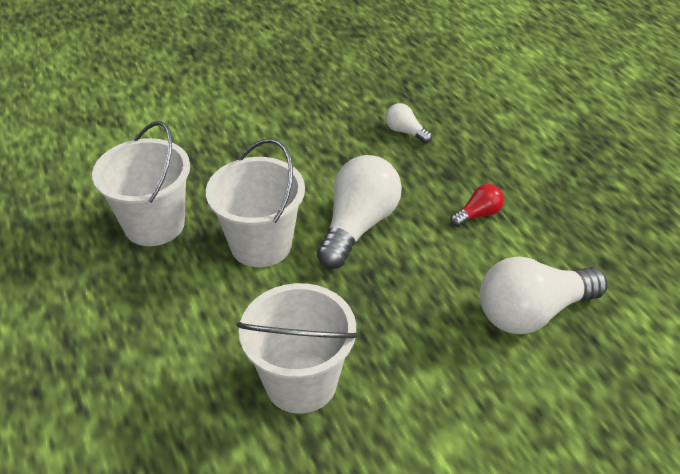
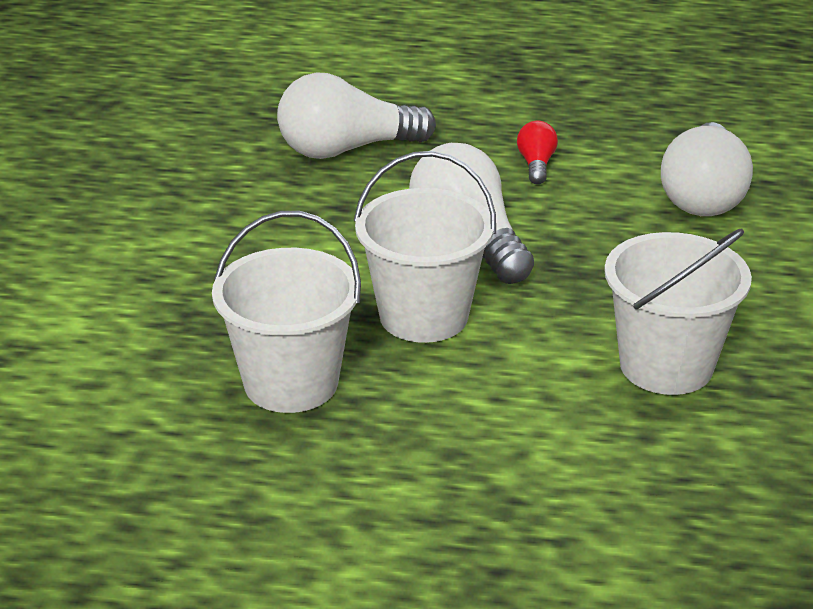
camera: 55 degrees left, 10 degrees down
white light bulb [386,103,432,143] -> white light bulb [277,72,436,159], size x2.09

